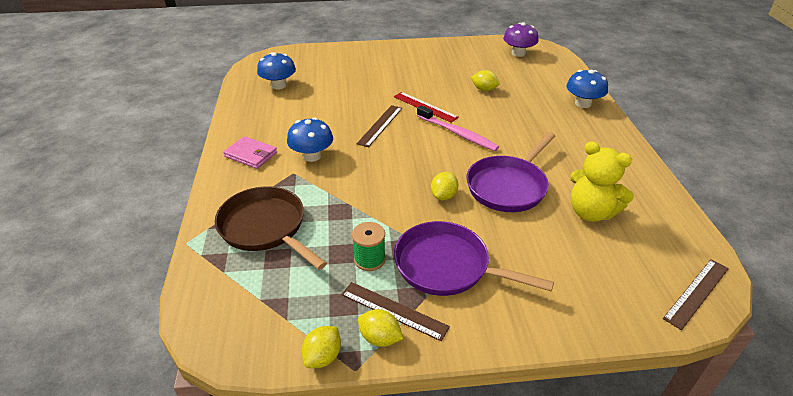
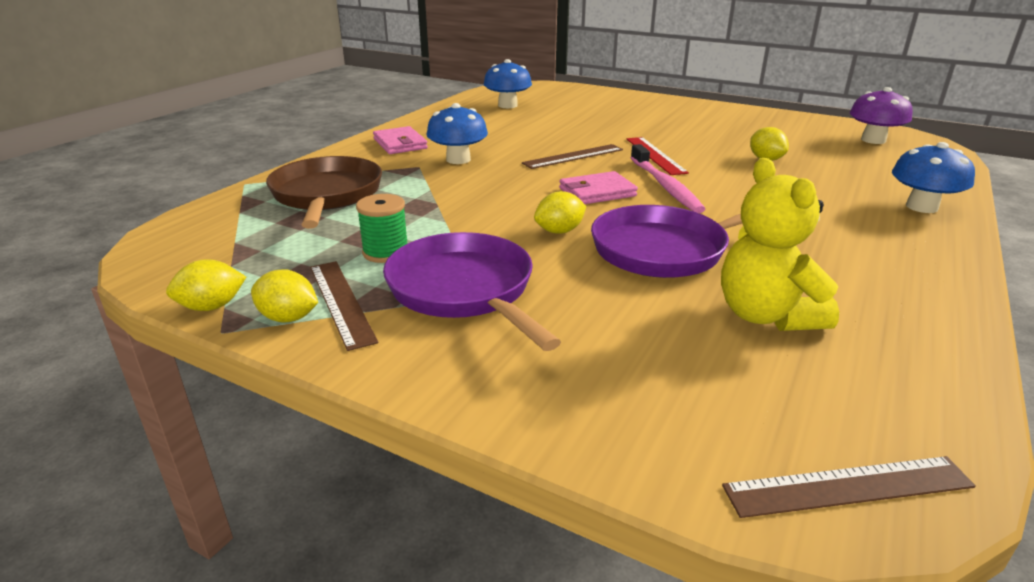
camera: 35 degrees right, 10 degrees down
yellow lemon [358,309,403,347] -> yellow lemon turned 45 degrees counterclockwise [251,269,318,323]
none -> pink wallet [559,171,638,204]

